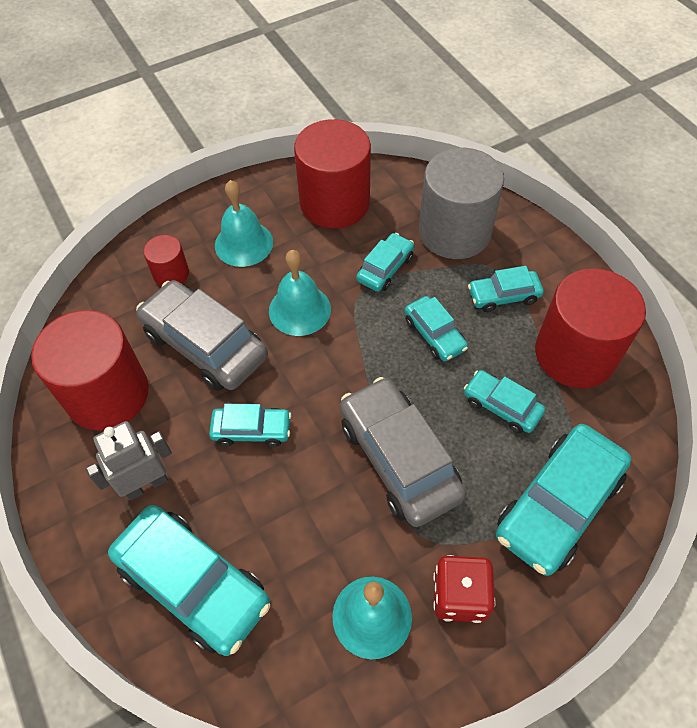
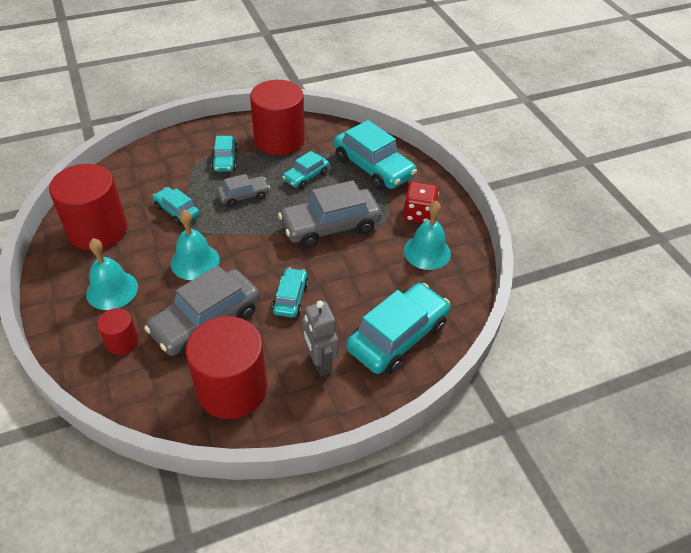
camera: 85 degrees left, 10 degrees down
turquoise car [404,296,468,361] -> grey car [216,174,270,207]
grey cylinder [419,148,504,259] -> none

